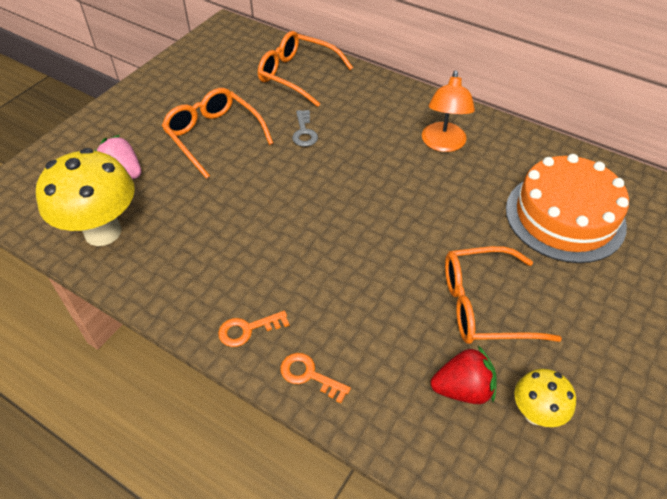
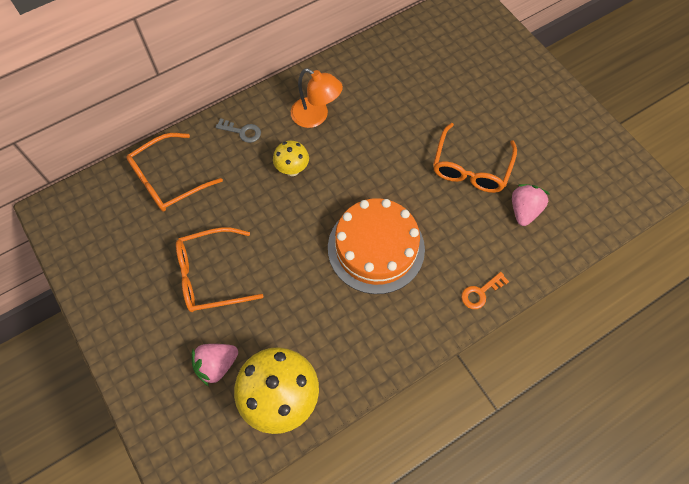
camera: 65 degrees left, 15 degrees up
orange key [218,311,289,347] -> none
grey key [292,110,318,147] -> grey key moved to [216,118,261,143]
red strawberry [431,346,496,404] -> pink strawberry [512,184,549,226]
orange cake [506,154,629,263] -> orange cake moved to [328,198,425,294]
yellow mushroom [514,369,576,427] -> yellow mushroom moved to [273,141,309,176]

